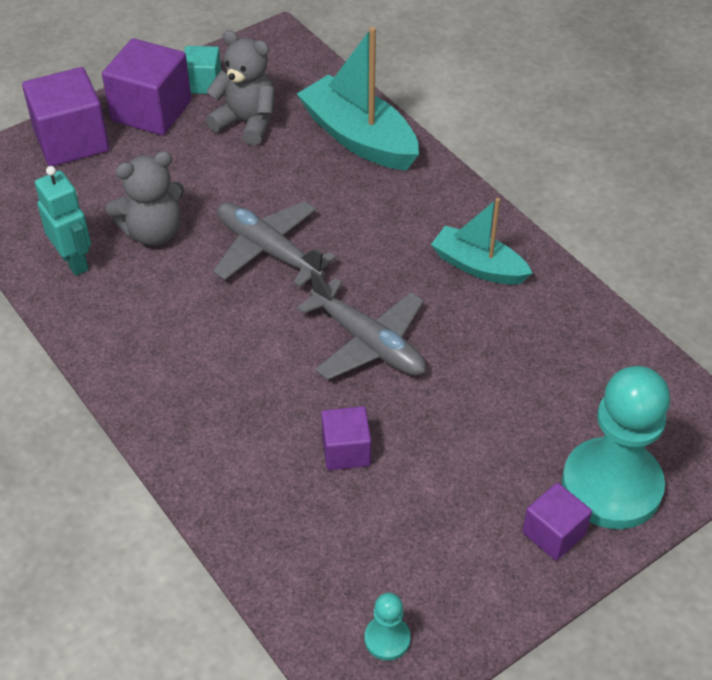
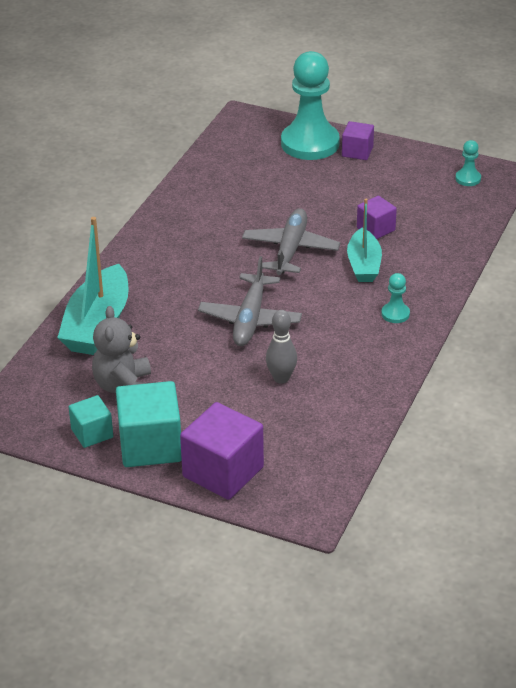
camera: 120 degrees left, 10 degrees down
turquoise robot [35,166,91,276] -> none
purple cube [102,39,191,135] -> turquoise cube [116,381,182,467]
grey teddy bear [106,151,185,246] -> grey bowling pin [266,310,297,384]
turquoise boat [431,198,532,285] -> turquoise boat moved to [347,199,382,282]
none -> turquoise pawn [381,273,410,323]

